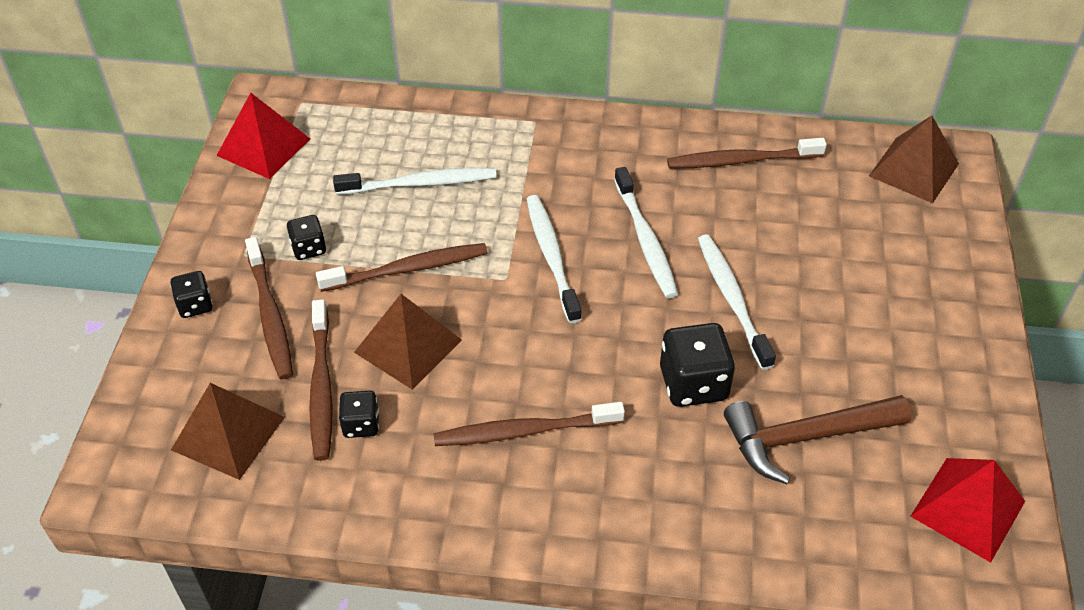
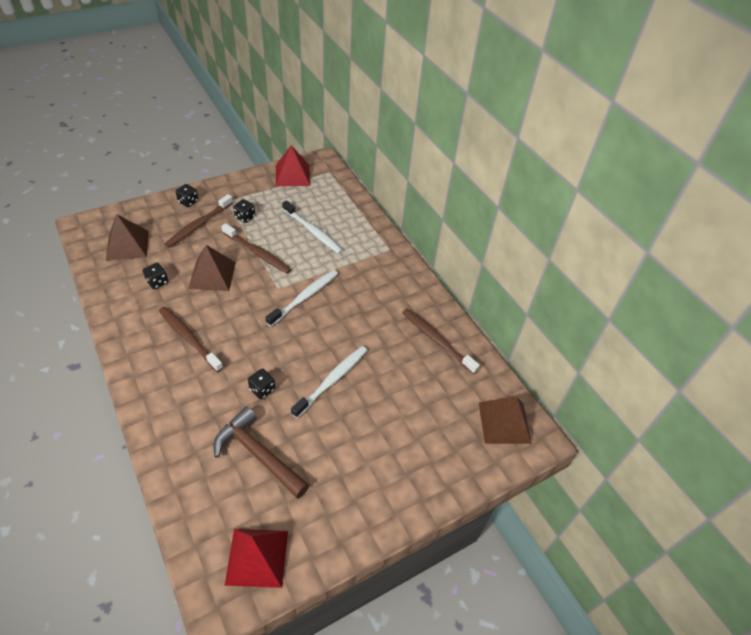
camera: 50 degrees right, 0 degrees up
brown toothbrush [310,300,333,461] -> none
white toothbrush [614,167,678,298] -> none
black dice [660,323,735,407] -> black dice [248,369,275,399], size x0.57

